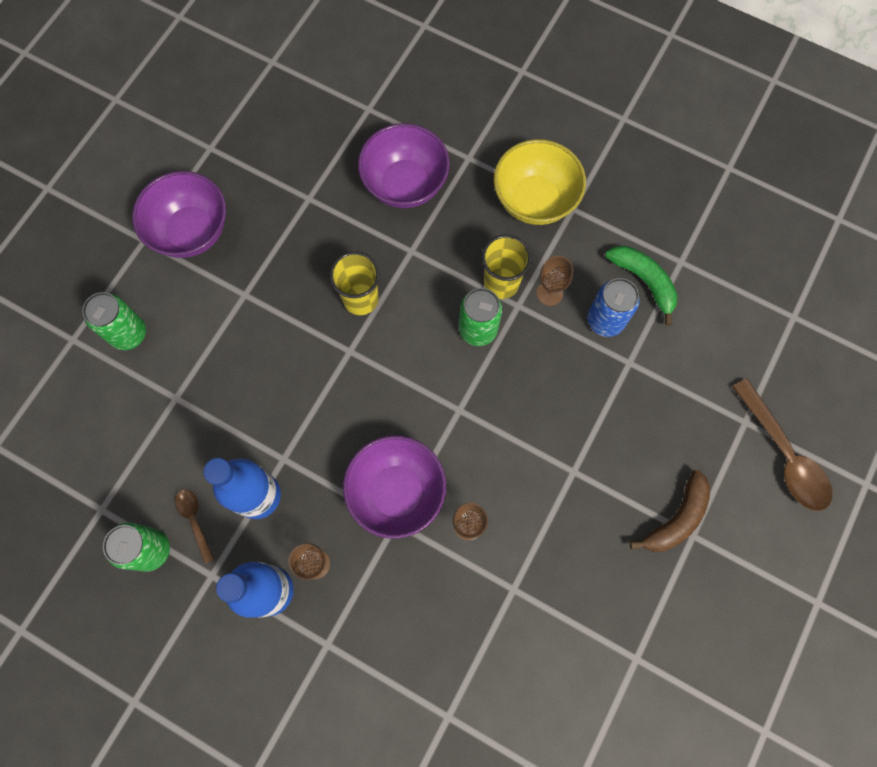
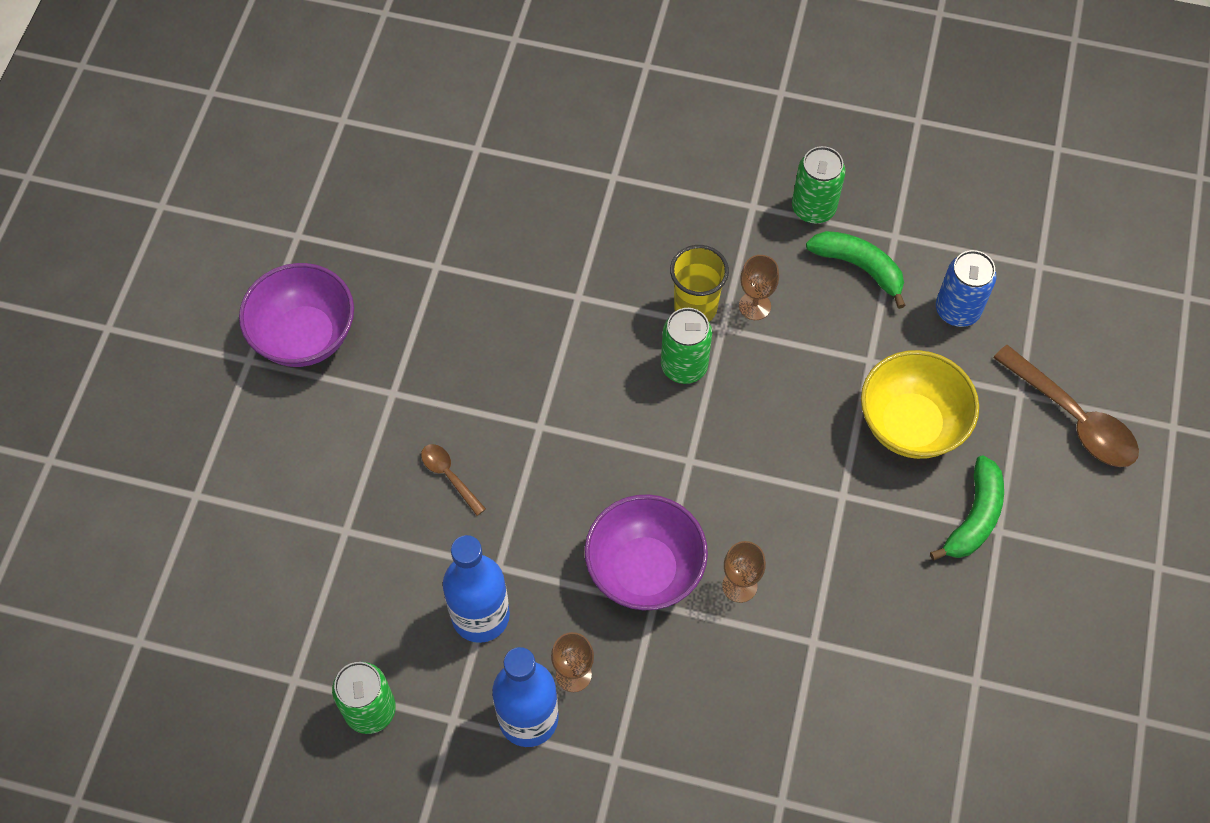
camera: 15 degrees left, 10 degrees down
green can [82,292,146,350] -> green can moved to [792,146,845,224]
brown spoon [175,489,215,564] -> brown spoon moved to [421,444,486,516]
yellow cup [329,251,380,315] -> none
purple bowl [358,123,450,208] -> none
yellow bowl [494,139,586,225] -> yellow bowl moved to [861,350,979,459]
blue can [588,278,640,337] -> blue can moved to [936,250,996,327]
brown banana [630,470,710,552] -> green banana [930,455,1004,560]

